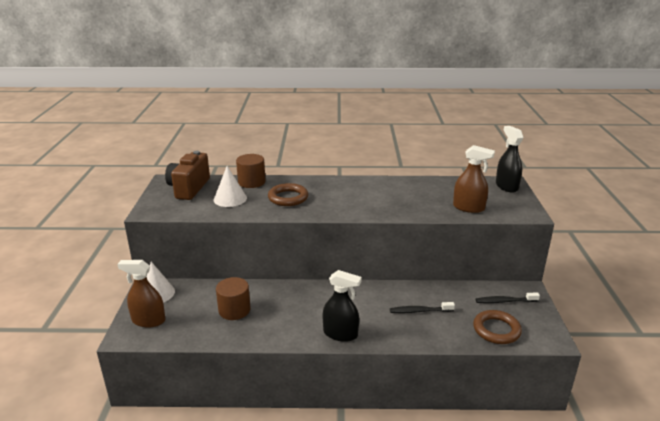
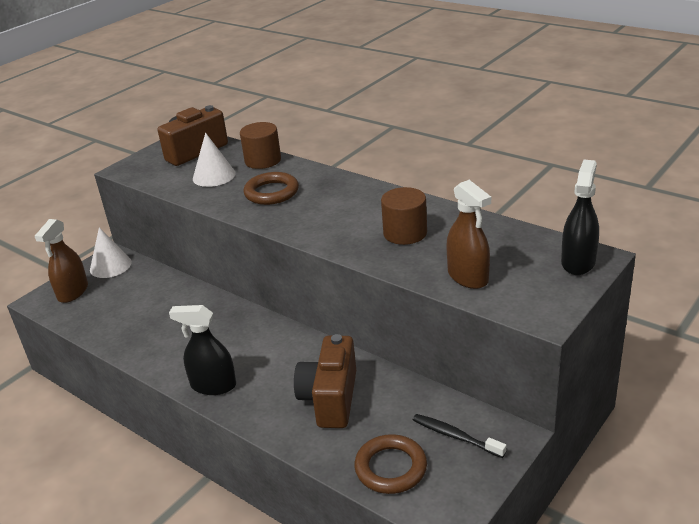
camera: 40 degrees right, 5 degrees up
brown spray bottle [117,260,166,327] -> brown spray bottle turned 120 degrees counterclockwise [35,219,88,303]
brown cylinder [216,277,251,320] -> brown cylinder moved to [381,187,427,245]
black spray bottle [323,270,362,342] -> black spray bottle turned 135 degrees clockwise [169,305,236,395]
black toothbrush [390,302,455,313] -> brown camera [294,334,356,428]

